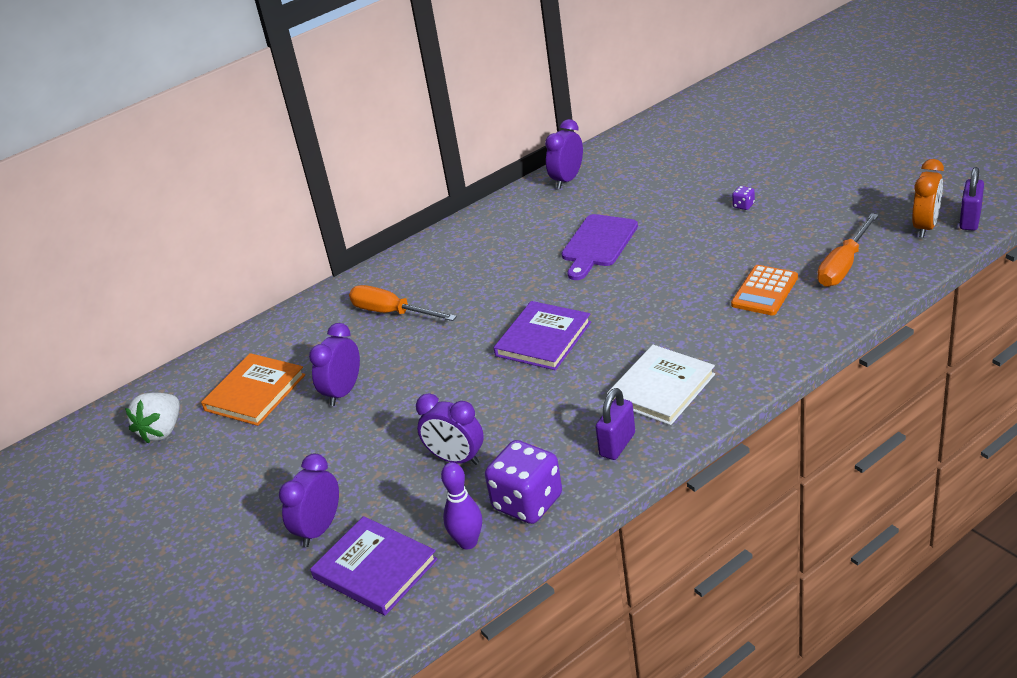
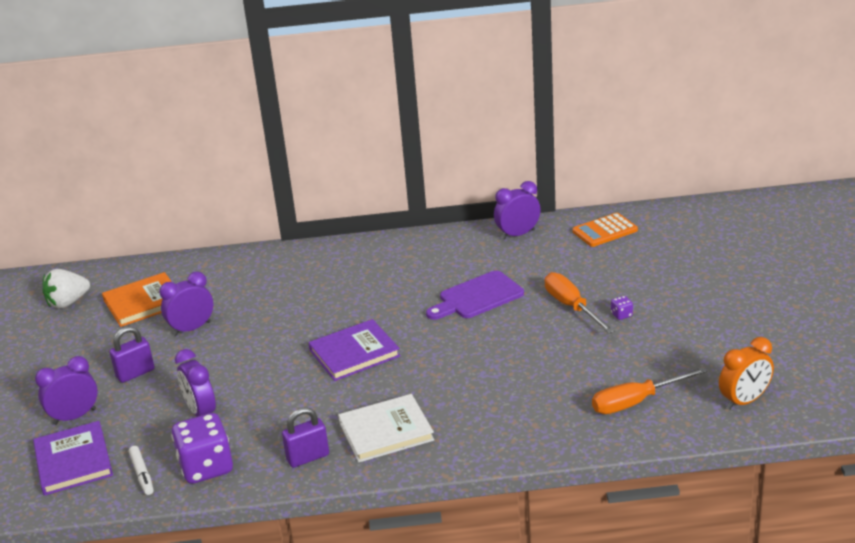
camera: 30 degrees right, 5 degrees down
orange screwdriver [349,285,457,321] -> orange screwdriver moved to [545,272,615,334]
purple bowling pin [441,462,482,550] -> white marker [129,446,154,495]
orange calculator [731,265,798,316] -> orange calculator moved to [572,213,638,247]
purple padlock [959,167,984,231] -> purple padlock moved to [110,326,155,383]

